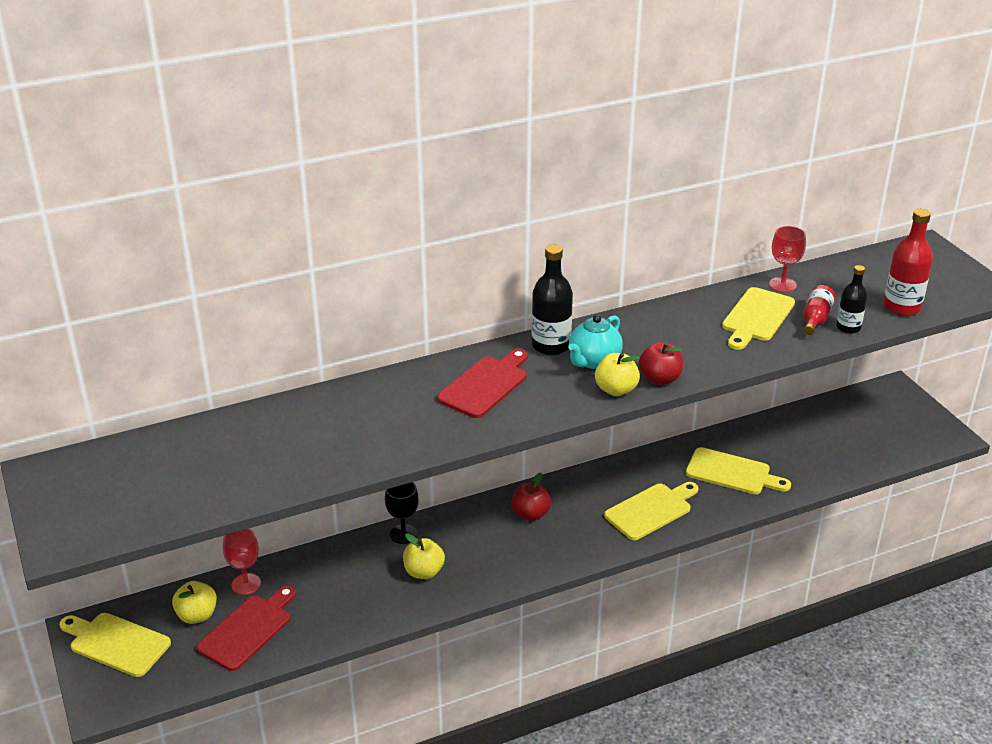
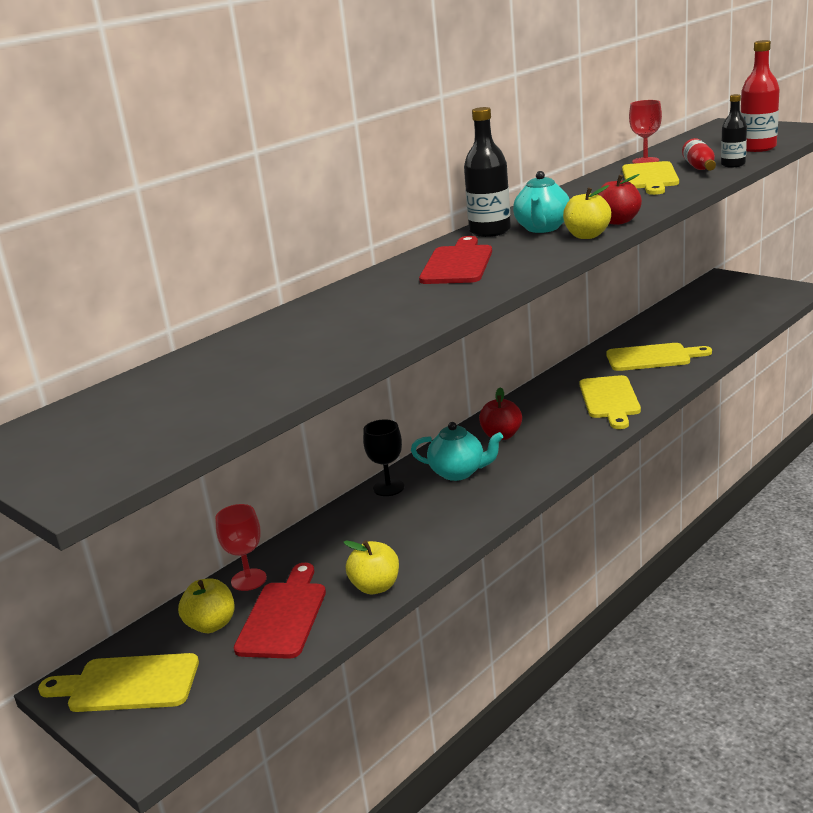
camera: 20 degrees left, 10 degrees down
yellow apple [403,534,445,579] -> yellow apple moved to [344,540,399,594]
yellow cutting board [604,482,699,540] -> yellow cutting board turned 150 degrees clockwise [580,375,641,429]
none -> turquoise teapot [411,422,503,481]

